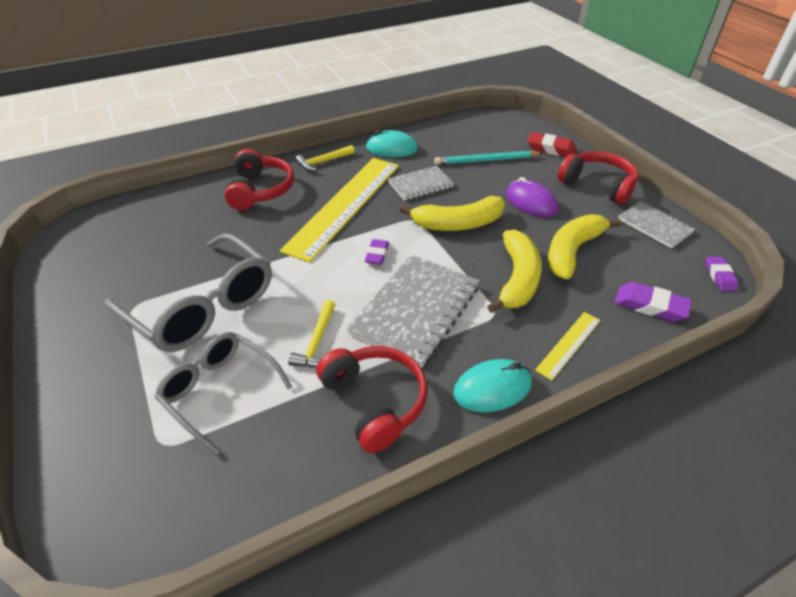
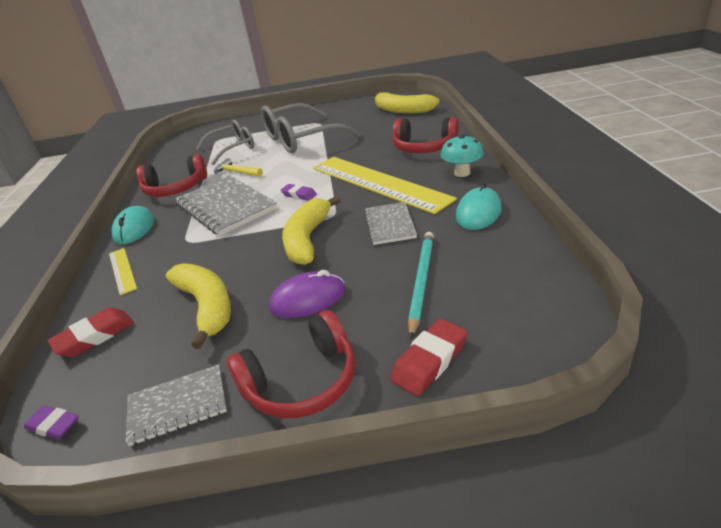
camera: 115 degrees right, 10 degrees down
yellow hammer [295,145,355,171] -> turquoise mushroom [441,134,484,177]
yellow banana [488,230,542,313] -> yellow banana moved to [374,92,439,114]
purple eraser [615,282,692,322] -> red eraser [47,307,134,357]

